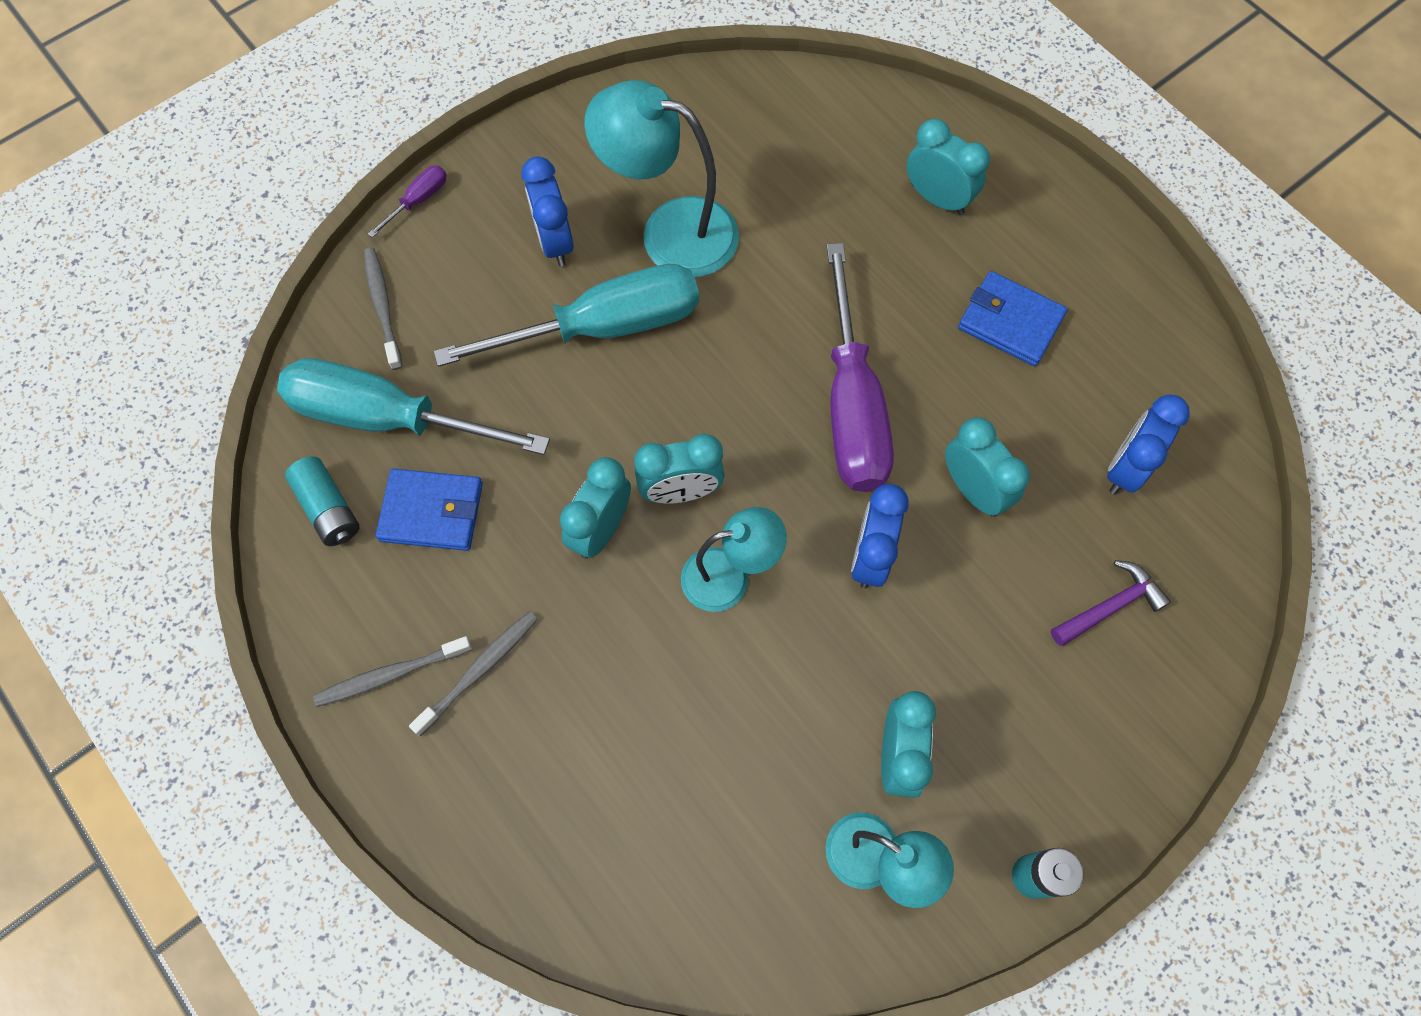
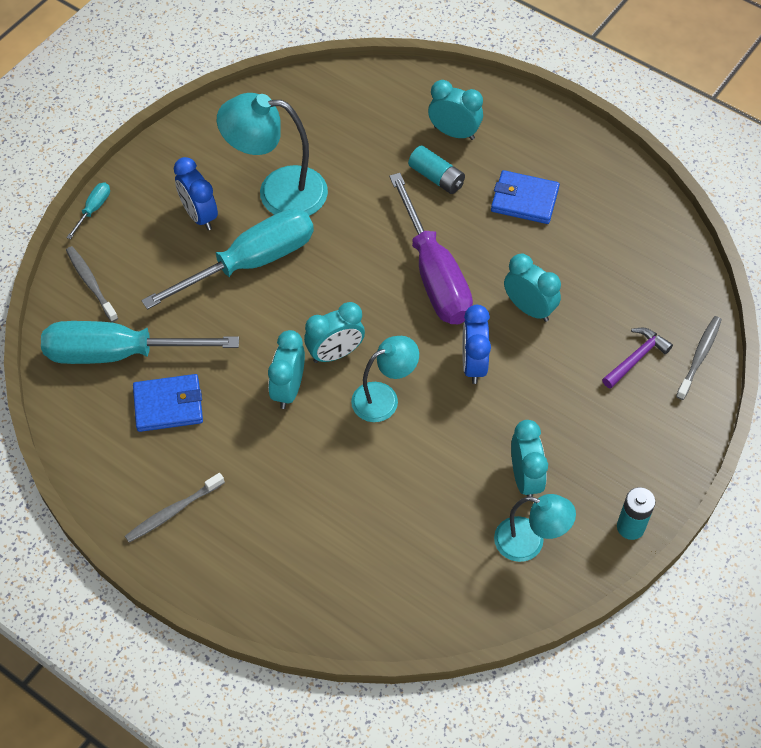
camera: 15 degrees left, 10 degrees down
turquoise battery [285,456,359,546] -> turquoise battery moved to [408,146,465,194]
purple screwdriver [368,166,447,238] -> turquoise screwdriver [66,182,110,240]
grey toothbrush [409,611,538,736] -> grey toothbrush moved to [676,316,722,400]
blue clock [1107,395,1190,494] -> none

